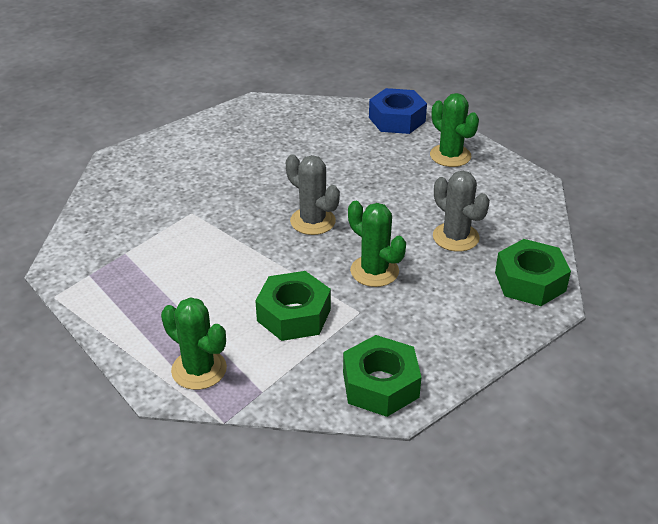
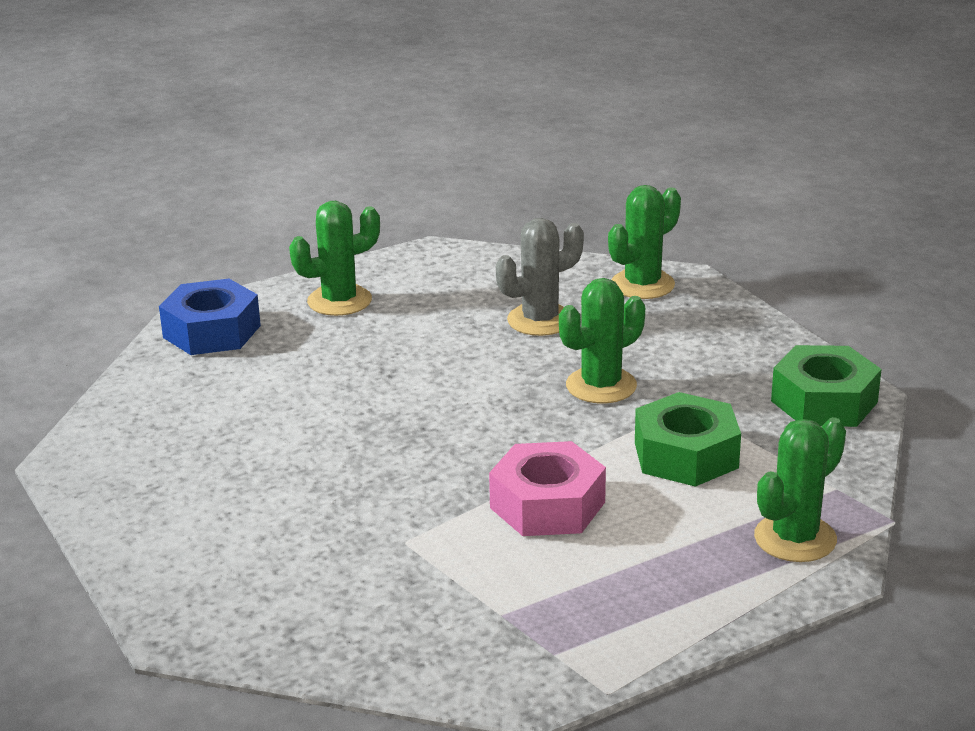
camera: 80 degrees left, 10 degrees down
grey cactus [286,154,340,235] -> none
green nut [495,239,571,306] -> green cactus [608,185,681,299]
none -> pink nut [489,441,606,536]

